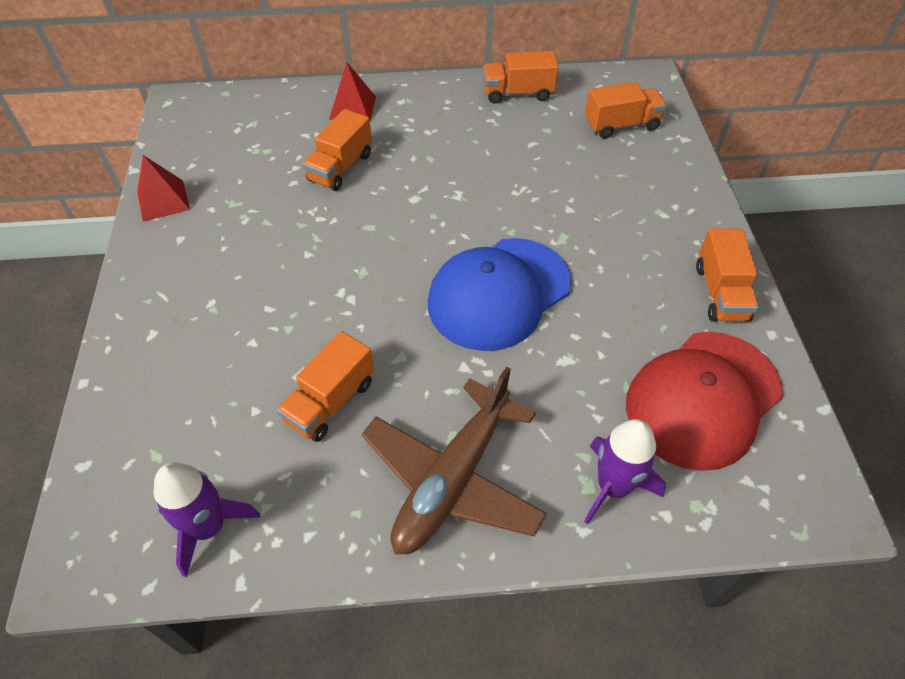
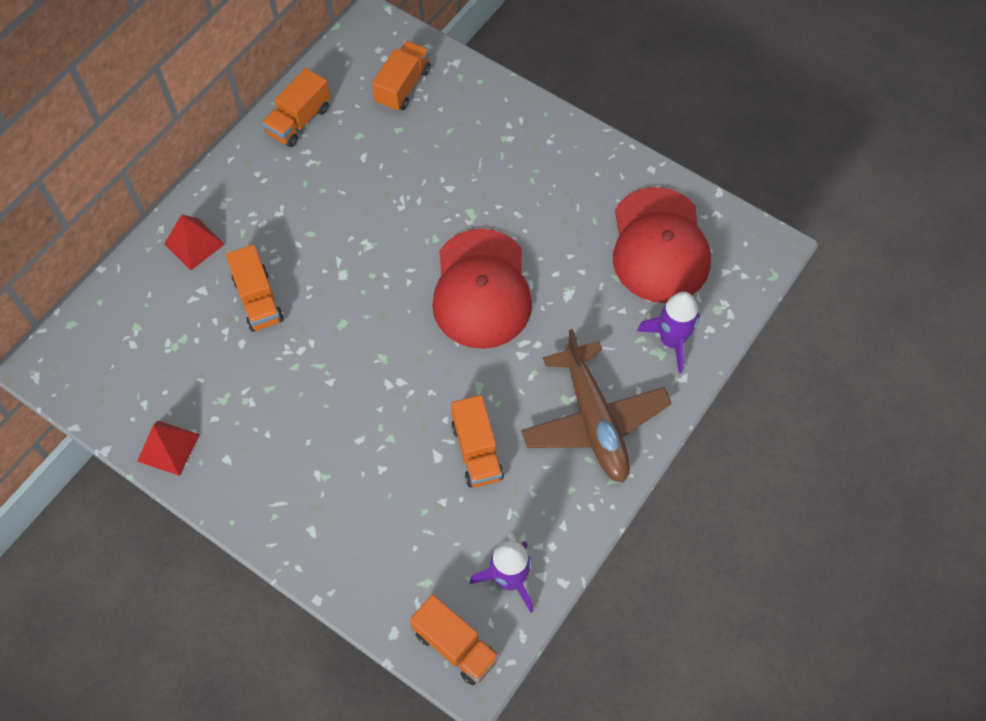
camera: 50 degrees left, 10 degrees up
blue cap [428,238,571,351] -> red cap [432,228,532,349]
orange truck [696,228,759,322] -> orange truck moved to [410,594,499,685]

